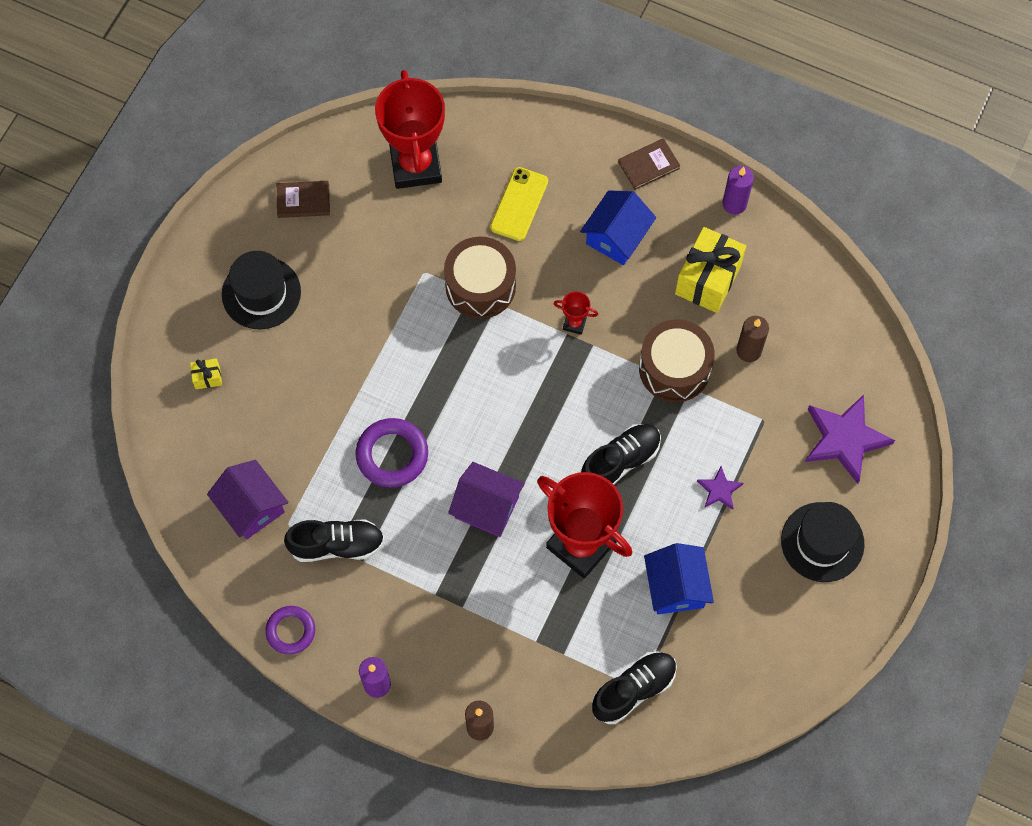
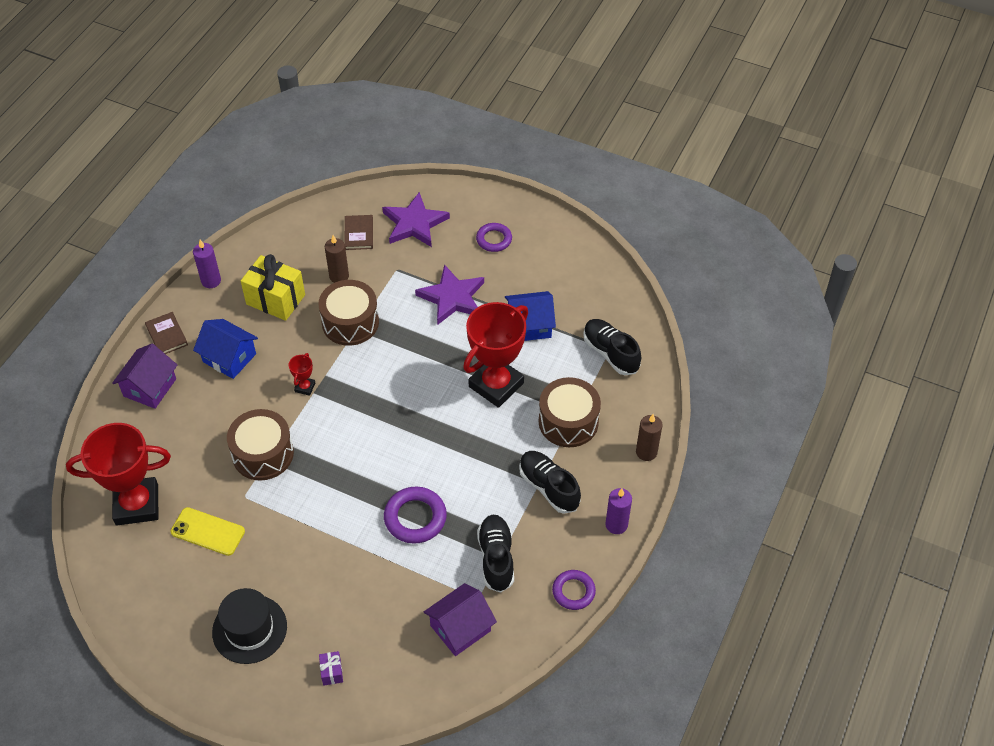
camera: 90 degrees left, 15 degrees down
yellow gift [190,358,222,389] -> purple gift [319,651,343,686]
brown book [277,181,330,218] -> brown book moved to [344,215,373,250]
purple house [448,462,525,537] -> purple house moved to [112,344,177,409]
yellow phone [490,167,548,241] -> yellow phone moved to [171,507,245,556]
black shoe [581,424,661,485] -> black shoe moved to [519,451,581,514]
purple star [697,466,743,510] -> purple star [415,264,484,325], size x2.00
black hat [781,502,865,582] -> purple ring [476,223,512,252]
none -> brown drum [539,377,601,447]

